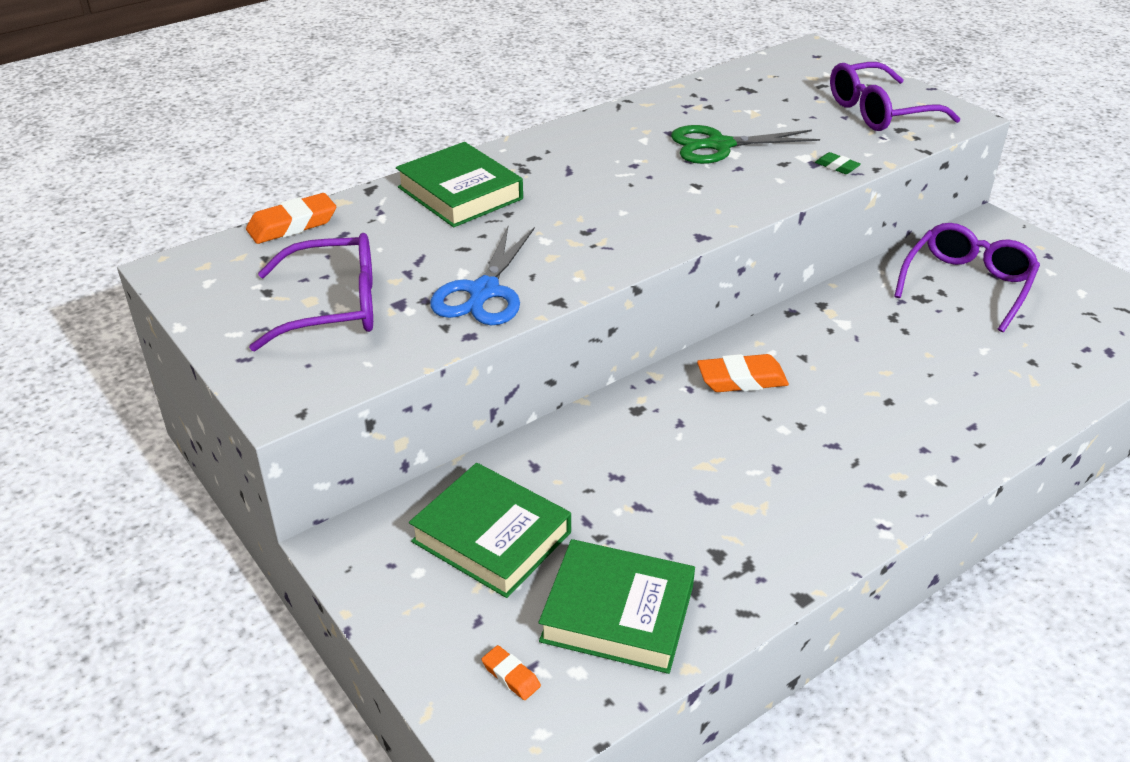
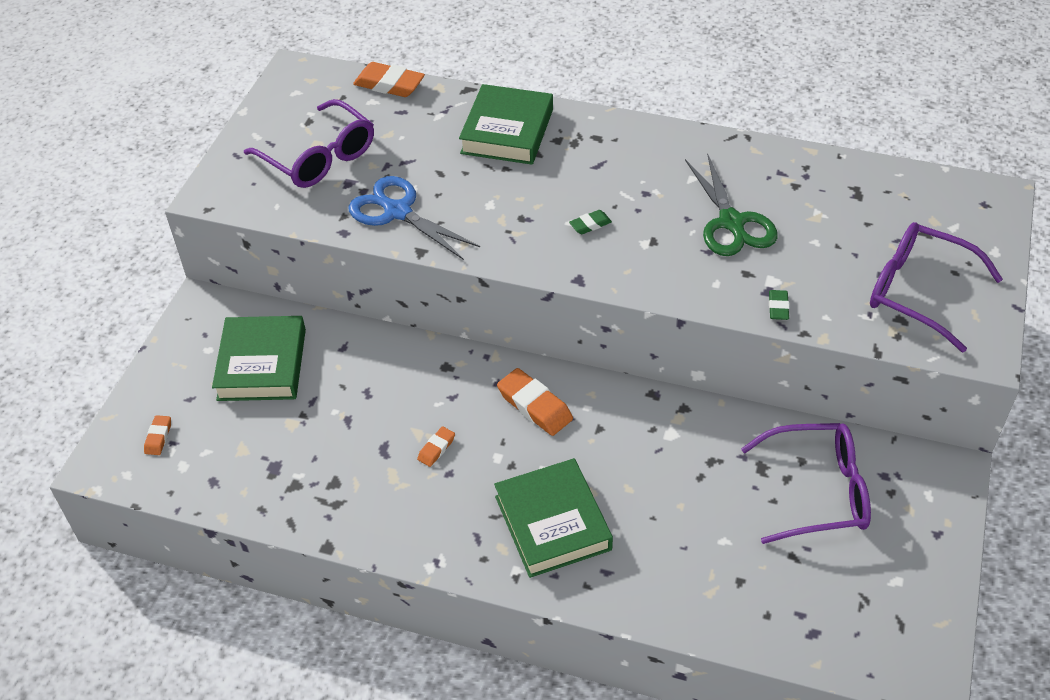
camera: 55 degrees right, 10 degrees up
blue scissors [430,226,535,325] -> blue scissors turned 60 degrees clockwise [348,176,480,260]
green book [539,539,695,674] -> green book moved to [494,458,613,578]
green scissors [671,125,820,164] -> green scissors turned 150 degrees counterclockwise [685,153,778,256]
none -> orange eraser [417,426,455,467]
none -> green eraser [569,210,612,234]

